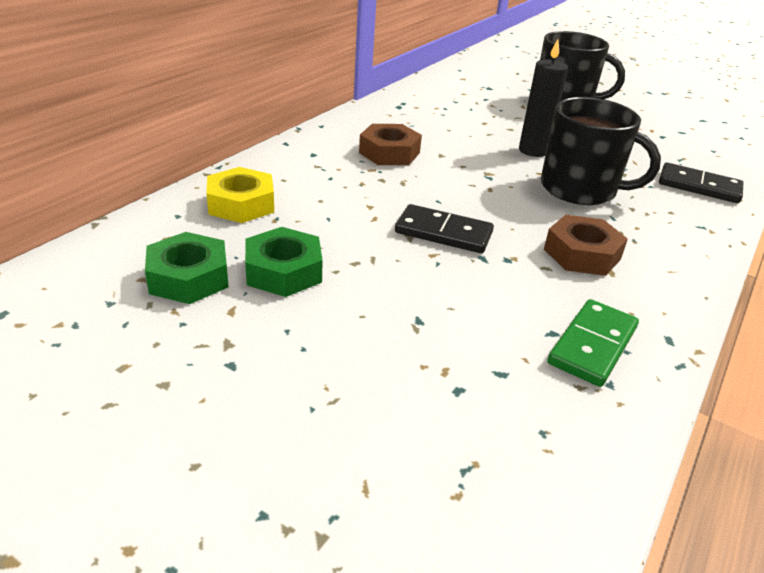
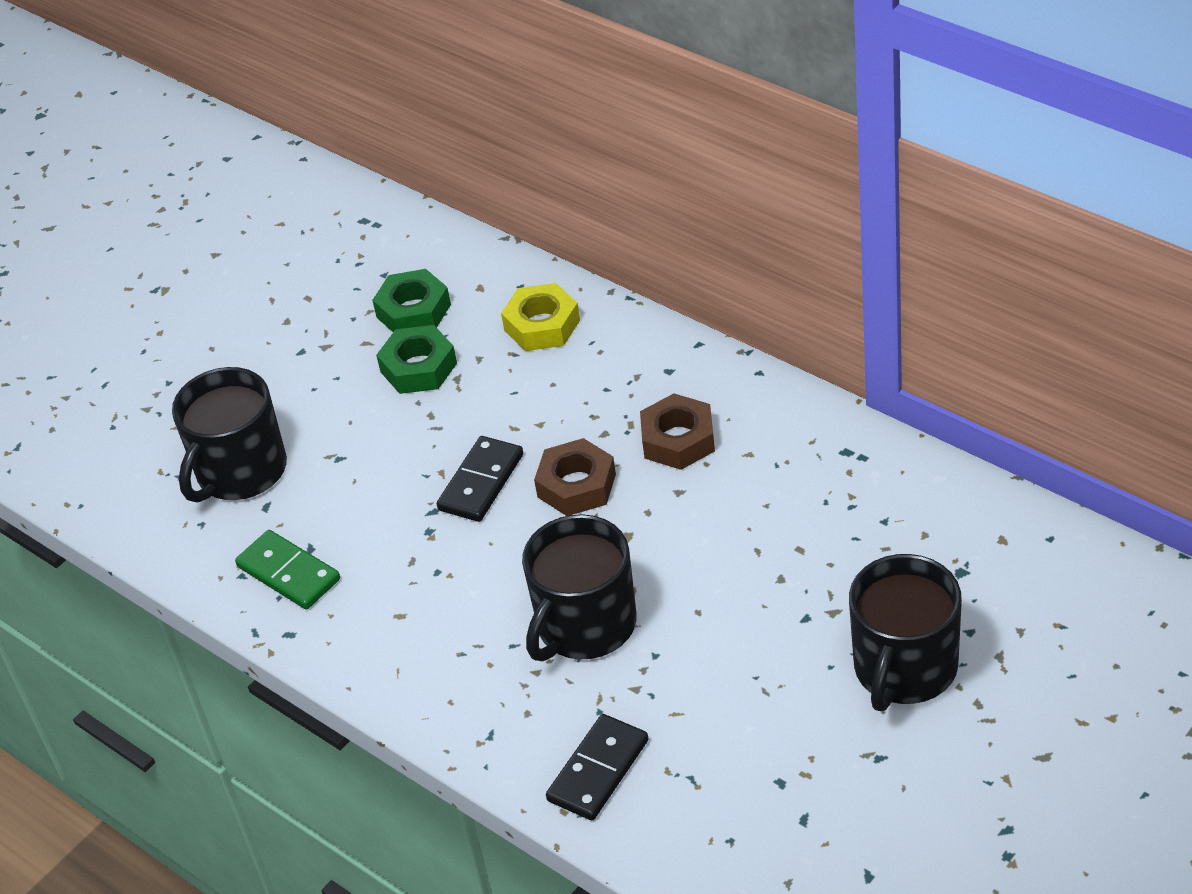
camera: 105 degrees right, 10 degrees up
black candle [519,39,568,157] -> none
brown nut [544,215,628,276] -> brown nut moved to [534,438,616,516]
none -> black mug [172,367,287,503]

